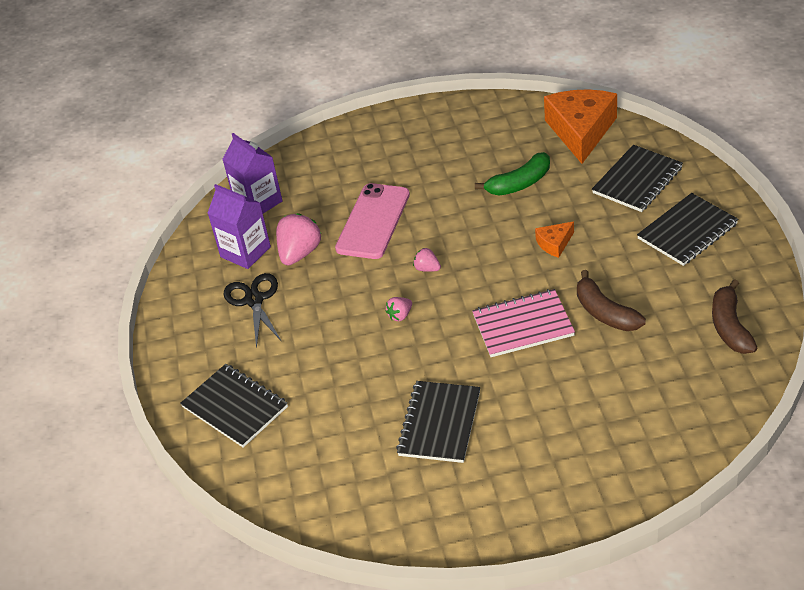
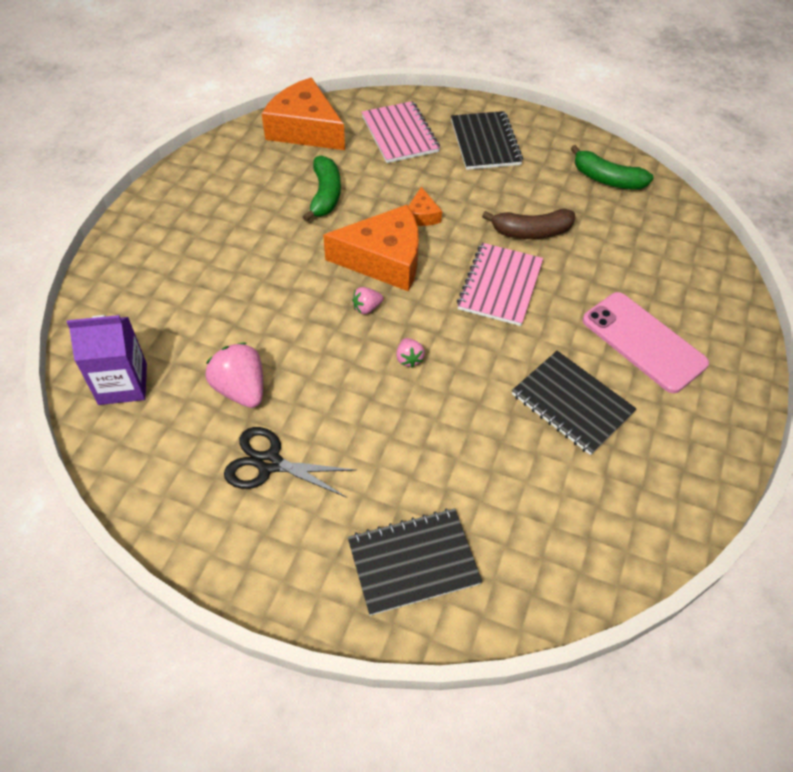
camera: 65 degrees left, 10 degrees up
purple carton [208,184,271,269] -> none
pink phone [335,183,410,259] -> pink phone moved to [582,292,709,393]
black notebook [592,145,683,212] -> pink notebook [362,101,440,163]
brown banana [712,279,757,354] -> green banana [571,145,654,190]
none -> orange cheese [323,205,419,291]

